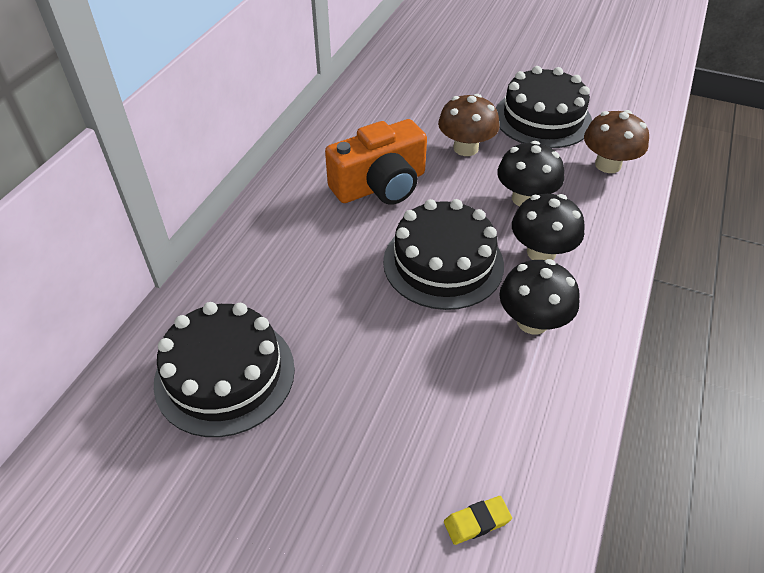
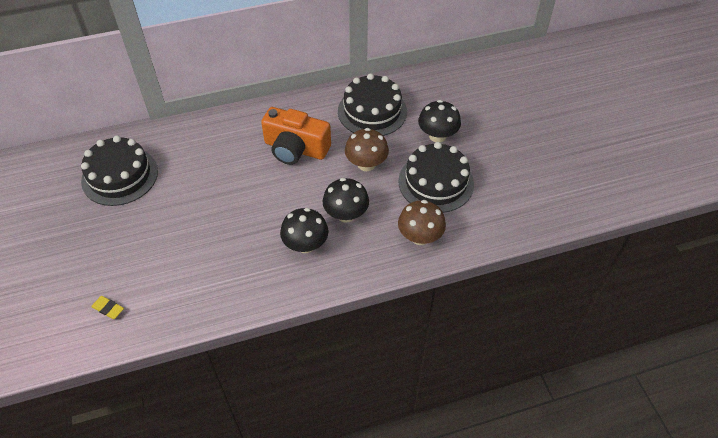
camera: 50 degrees right, 5 degrees up
black cake [383,199,504,310] -> black cake moved to [338,73,407,136]
black mushroom [499,259,580,335] -> black mushroom moved to [418,100,461,142]

